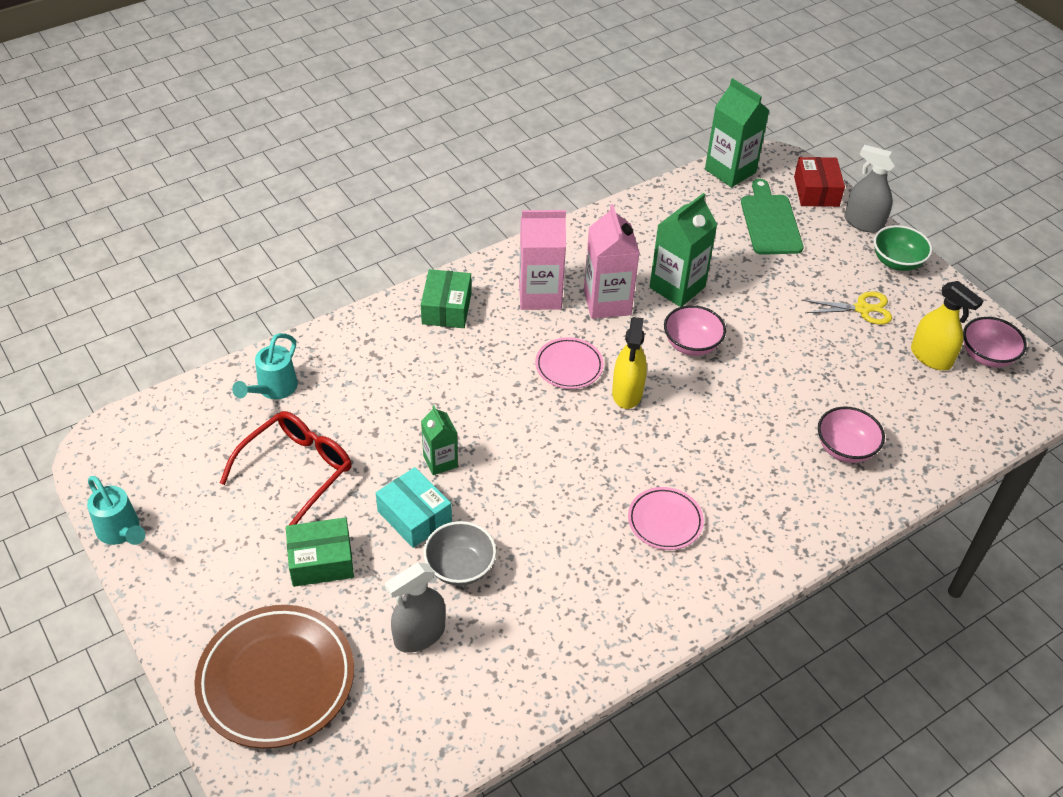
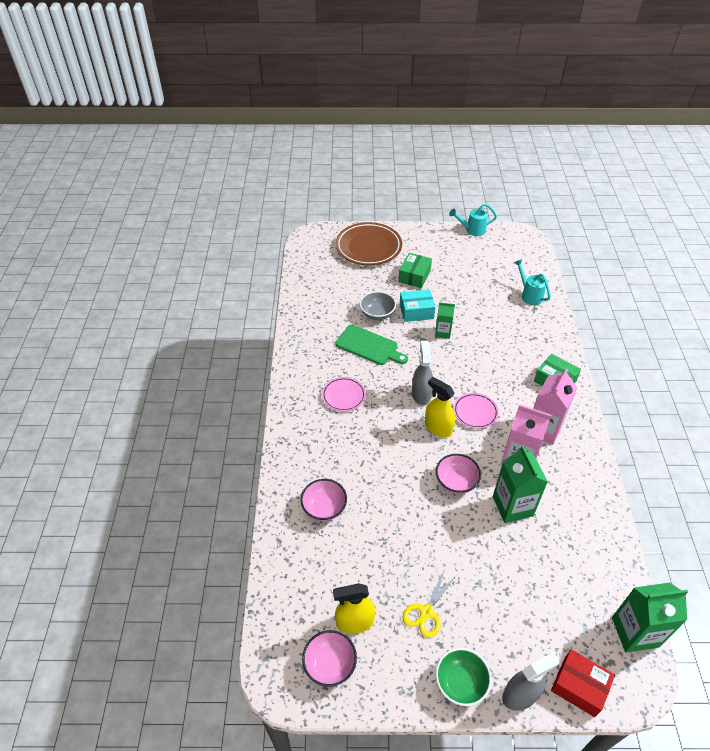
camera: 125 degrees right, 0 degrees up
red glasses [220,411,352,525] -> none
grey spray bottle [385,563,446,653] -> grey spray bottle moved to [412,341,433,405]
green cutting board [741,179,804,255] -> green cutting board moved to [335,325,408,365]

